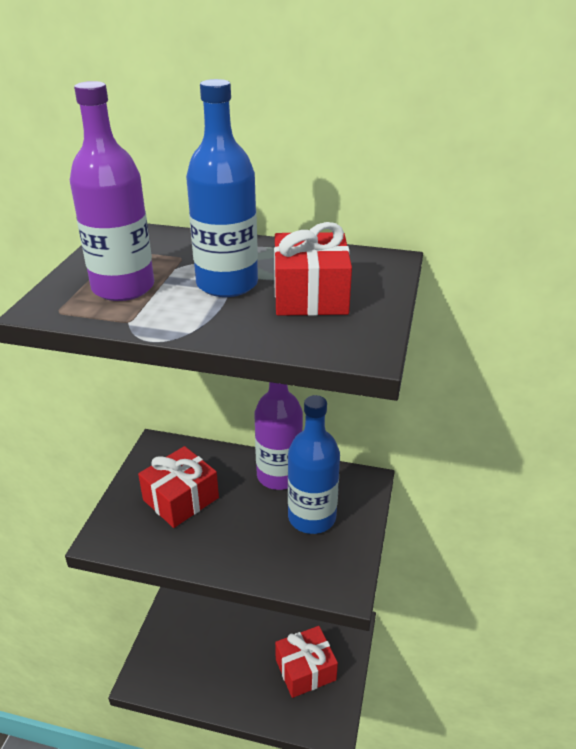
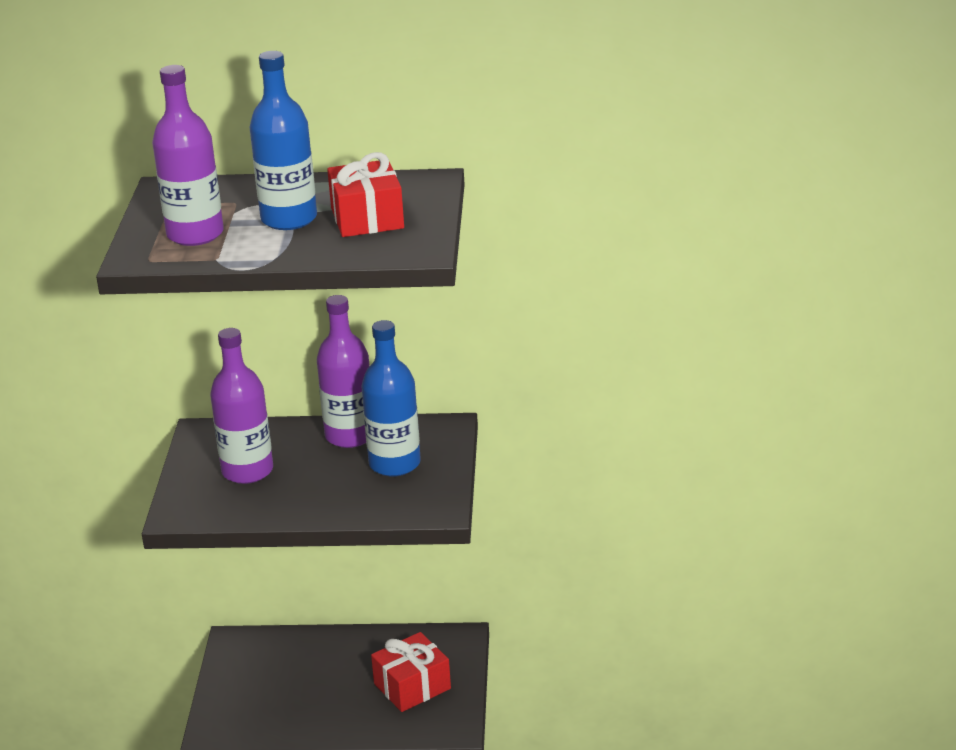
camera: 10 degrees left, 5 degrees down
red gift [138,446,219,528] -> purple bottle [210,328,273,484]

